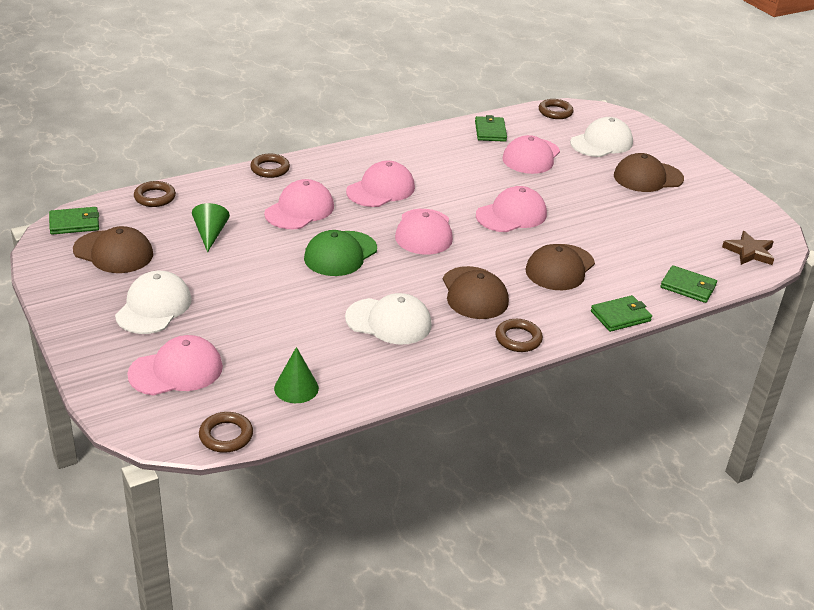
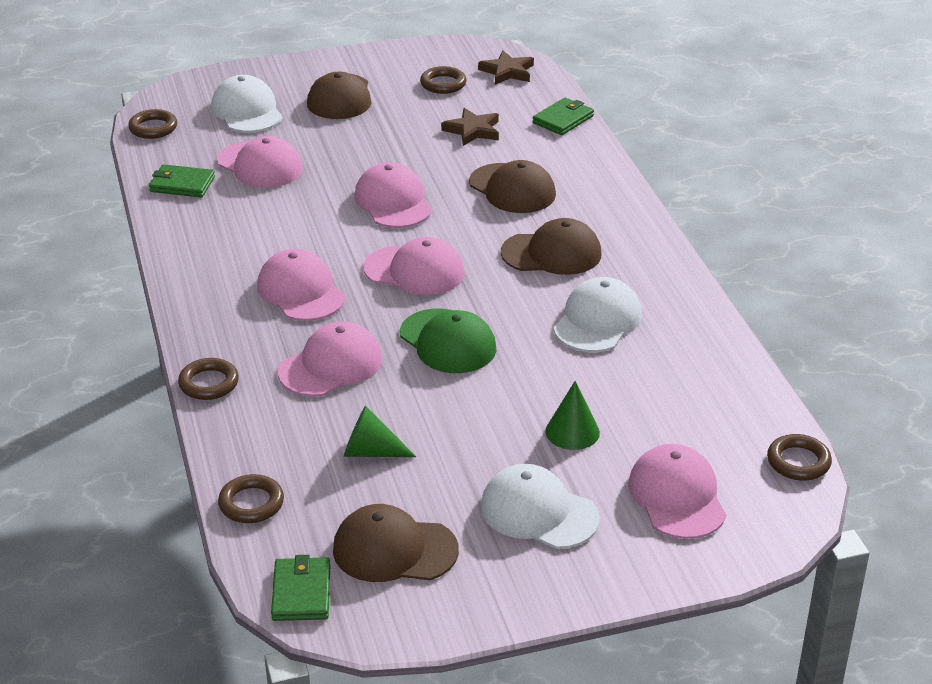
camera: 75 degrees left, 0 degrees up
brown cap [73,226,153,273] -> brown cap turned 120 degrees counterclockwise [333,504,459,582]
pink cap [264,179,334,229] -> pink cap turned 90 degrees clockwise [278,322,382,397]
green cone [274,347,319,403] -> green cone moved to [545,381,600,450]
brown ring [495,319,543,352] -> brown ring moved to [420,66,467,94]
green wallet [591,295,652,332] -> none
none -> brown star [441,108,499,146]

